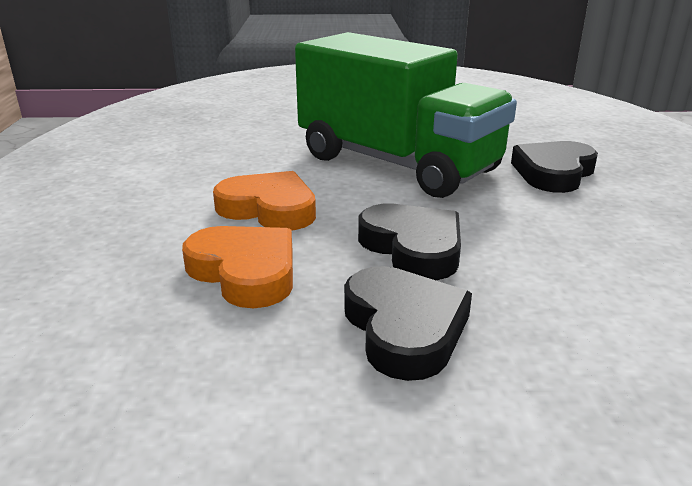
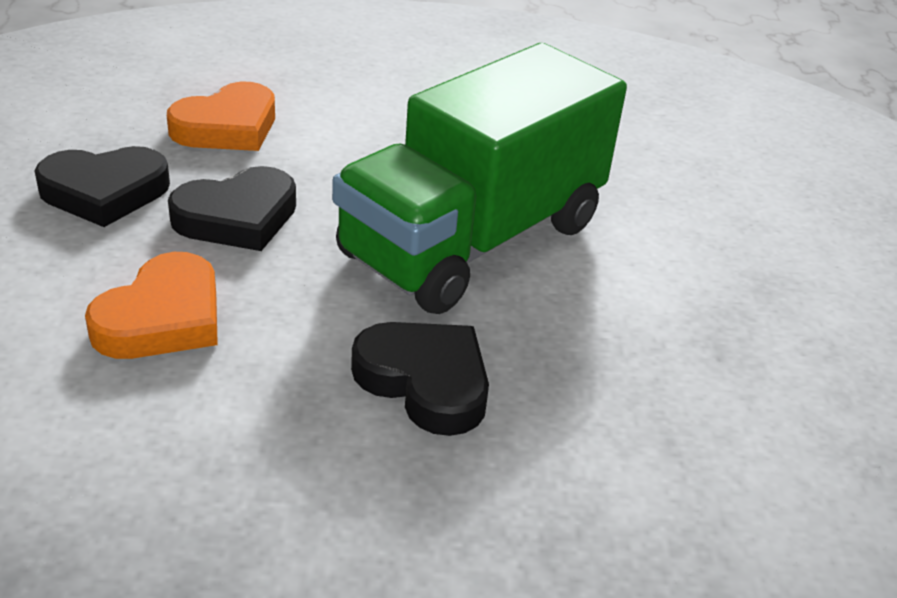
camera: 90 degrees right, 10 degrees up
orange heart [213,171,316,230] -> orange heart moved to [85,252,218,359]

